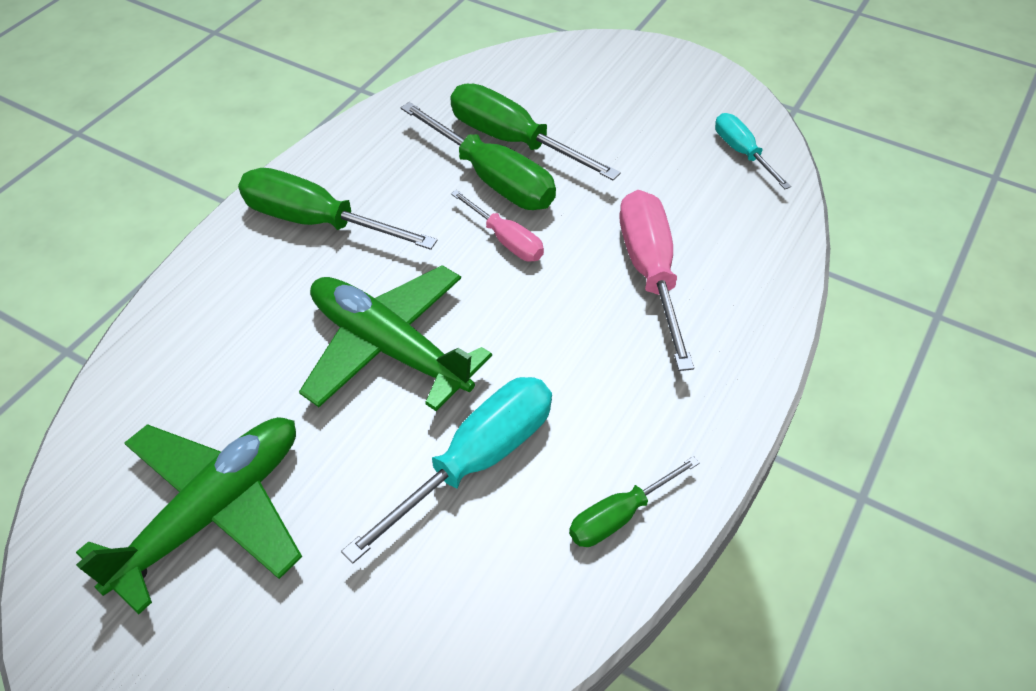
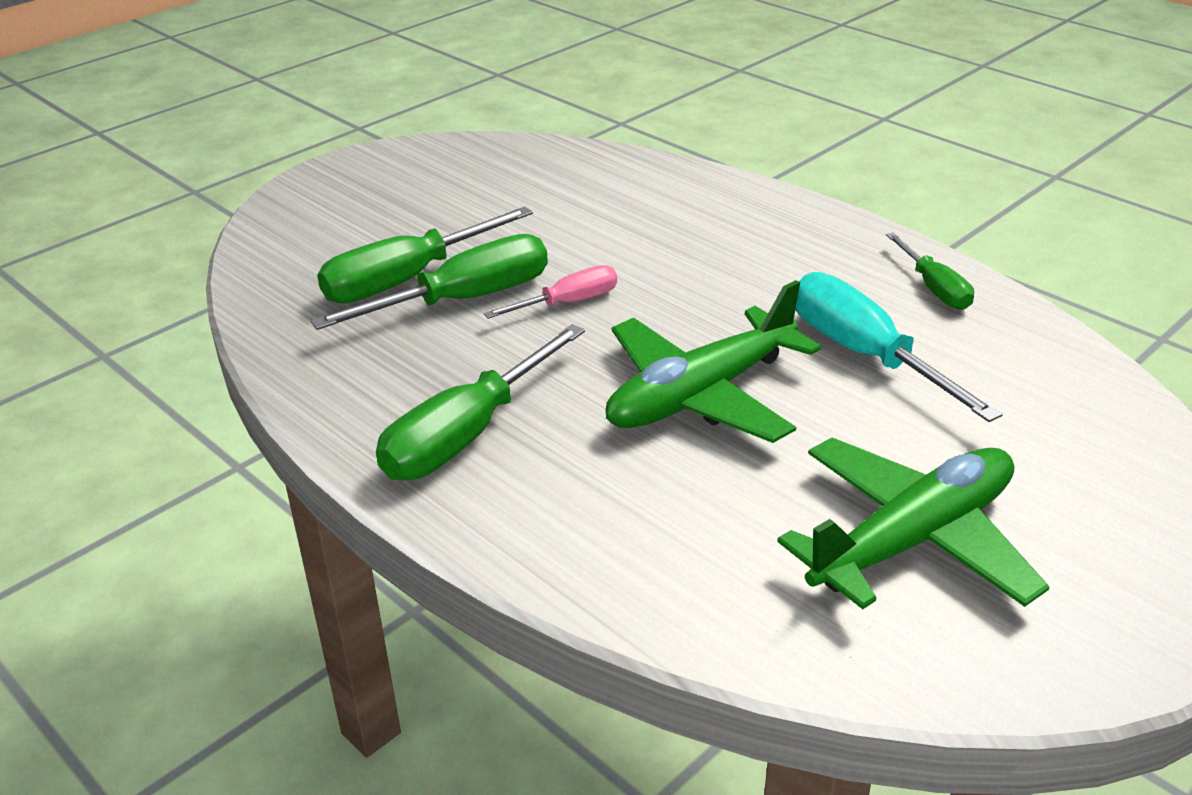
camera: 75 degrees left, 15 degrees down
green plane [76,417,302,614] -> green plane turned 90 degrees clockwise [777,437,1050,609]
pink screwdriver [620,190,694,371] -> none
turquoise screwdriver [715,113,791,189] -> none

